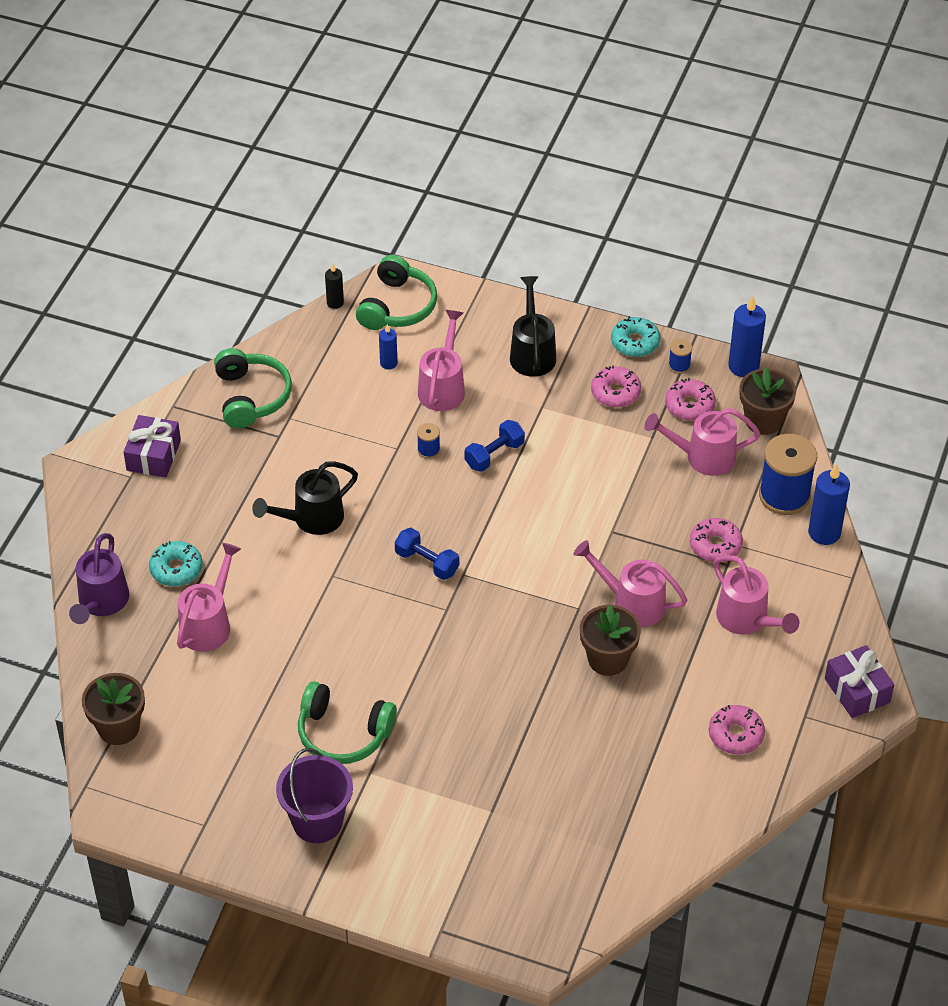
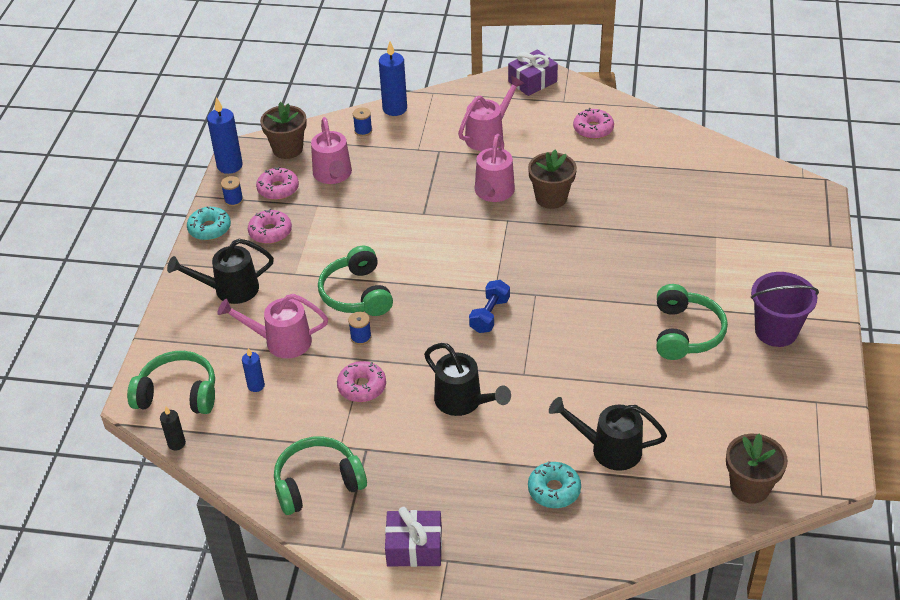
camera: 100 degrees left, 5 degrees down
purple watering can [69,533,129,624] -> none
pink watering can [177,543,241,652] -> black watering can [549,397,667,471]
blue dumbbell [465,420,525,472] -> green headphones [318,246,393,316]
pink donut [690,518,743,562] -> pink donut moved to [337,361,386,402]
blue spool [759,434,817,515] -> blue spool [353,107,372,136], size x0.45

